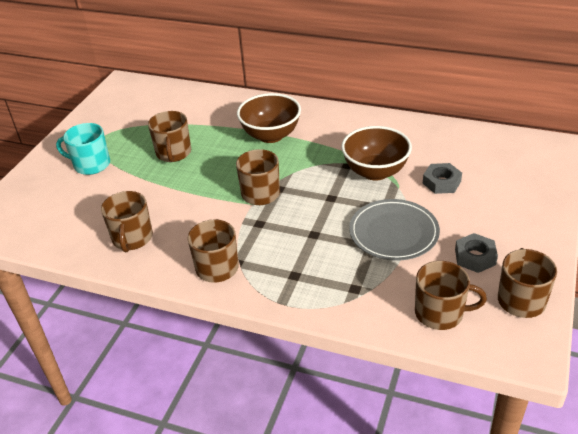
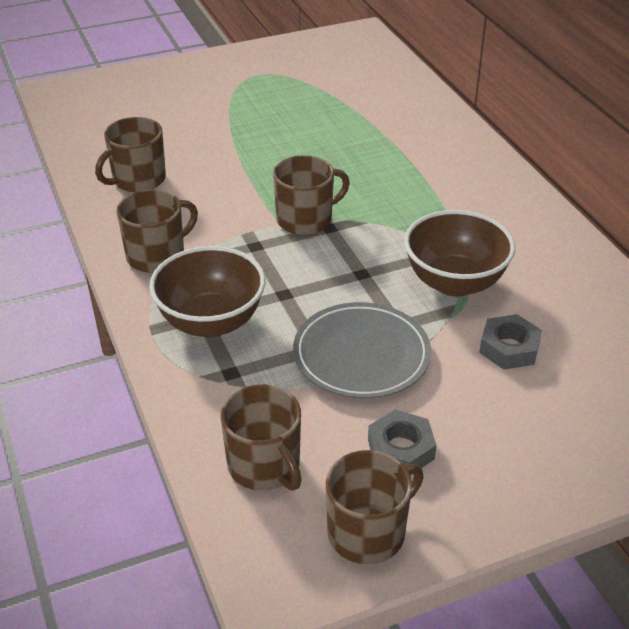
camera: 45 degrees right, 0 degrees up
turquoise mug [56,123,110,175] -> none
brown mug [148,111,191,162] -> none
brown bowl [237,93,301,143] -> brown bowl moved to [149,246,265,338]

